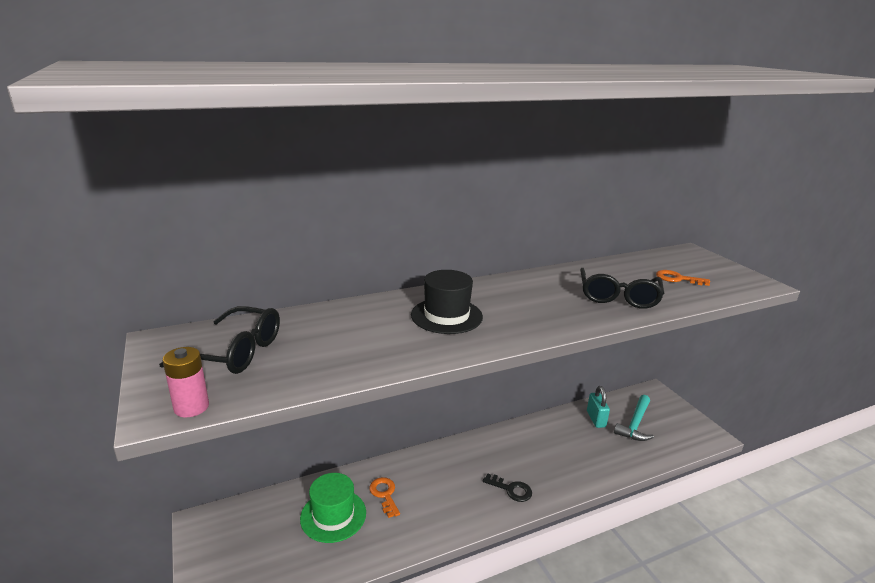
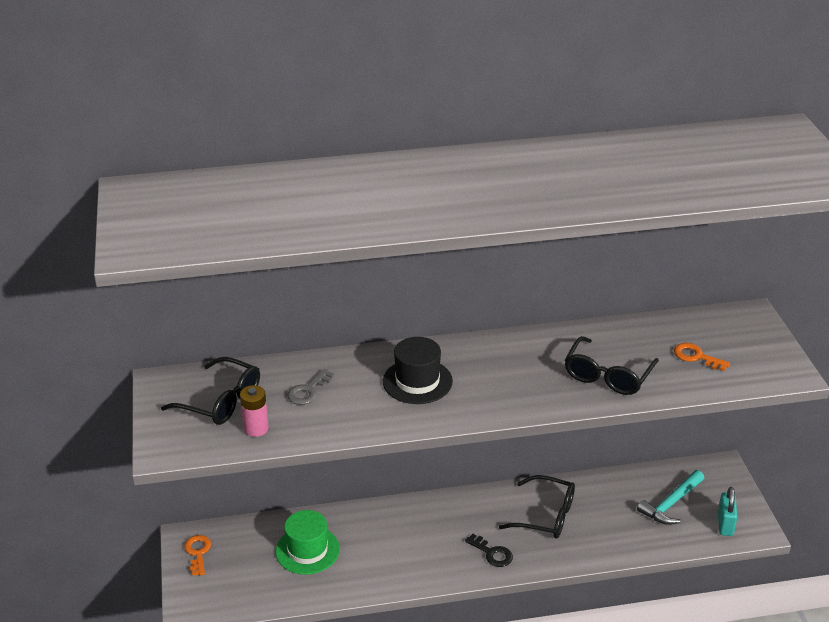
camera: 15 degrees right, 10 degrees up
pink battery [162,347,209,417] -> pink battery moved to [240,385,269,437]
orange key [369,477,400,518] -> orange key moved to [184,535,211,576]
turquoise padlock [587,386,610,428] -> turquoise padlock moved to [718,487,738,536]
none -> grey key [287,369,334,405]
none -> black glasses [499,475,575,538]

